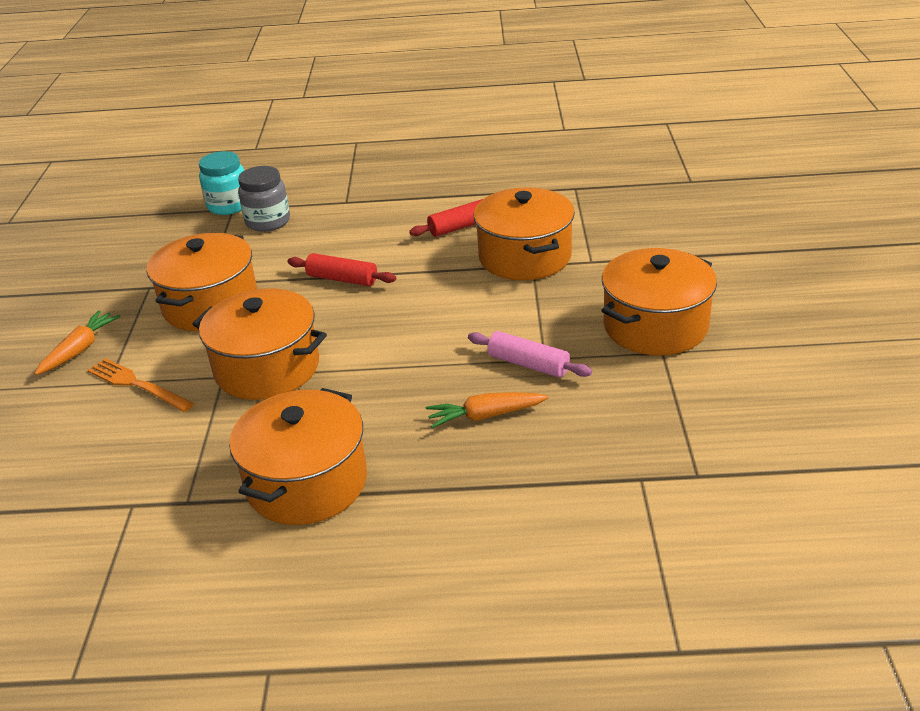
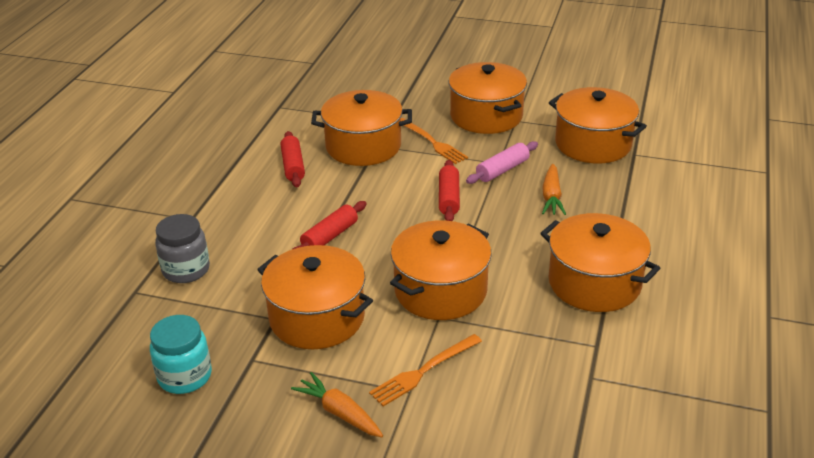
camera: 75 degrees left, 0 degrees up
turquoise jar [199,151,244,215] -> turquoise jar moved to [150,315,212,394]
none -> orange fork [401,118,468,164]
none -> red rolling pin [439,160,460,221]
none -> orange pot [549,87,647,163]

